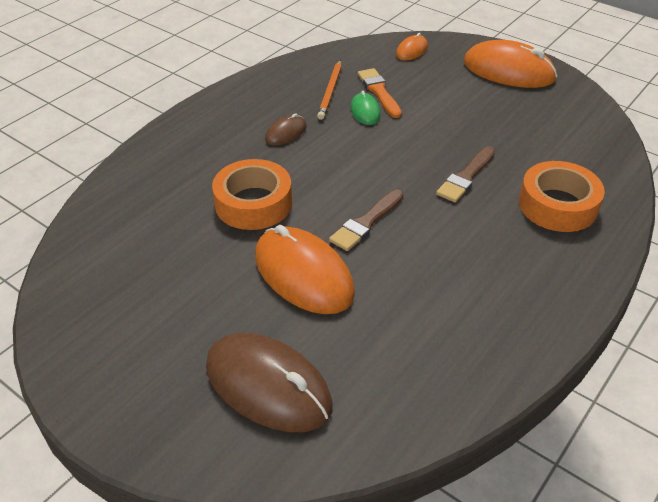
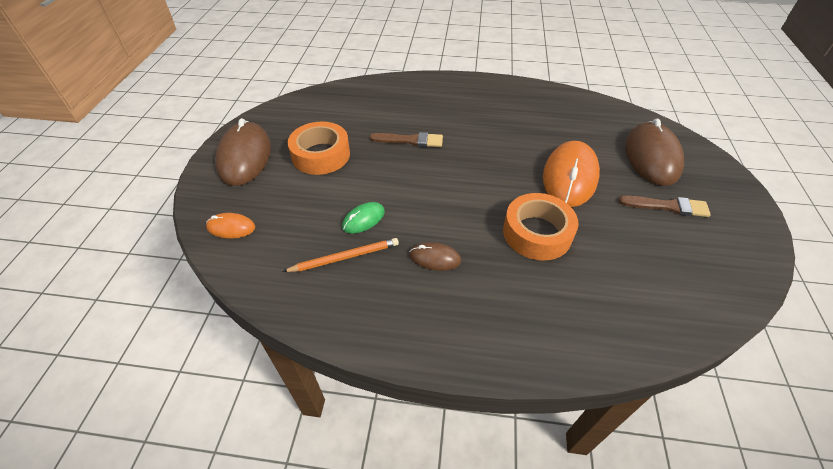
camera: 120 degrees left, 5 degrees up
brown brush [329,190,403,251] -> brown brush moved to [618,196,711,217]
orange brush [358,68,402,118] -> none
orange mouse [464,40,557,88] -> brown mouse [215,118,271,186]
orange tape [519,161,605,232] -> orange tape moved to [288,121,350,175]

